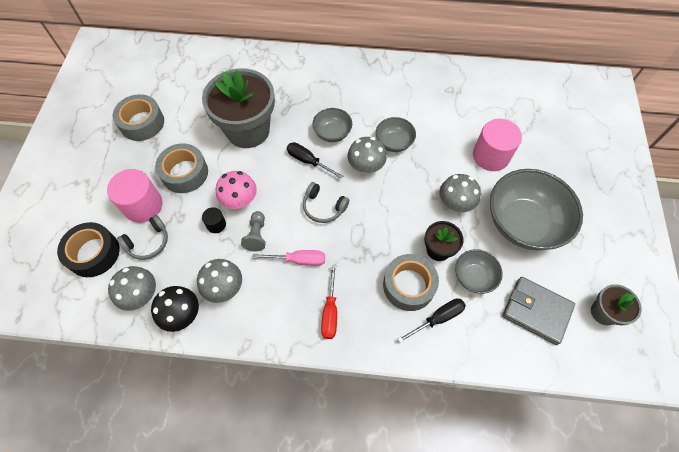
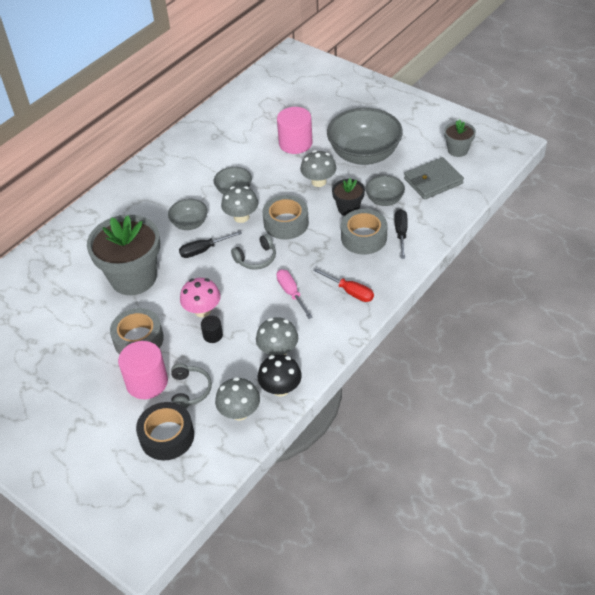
camera: 55 degrees left, 15 degrees down
grey tape [113,94,164,141] -> grey tape moved to [263,195,309,240]
grey pawn [241,211,266,251] -> none
pink screwdriver [252,250,325,266] -> pink screwdriver turned 60 degrees counterclockwise [276,269,313,319]

